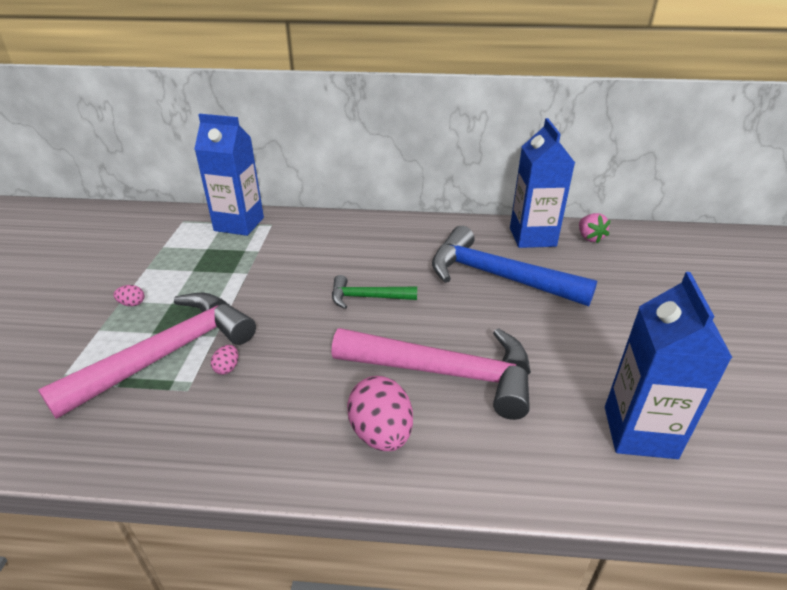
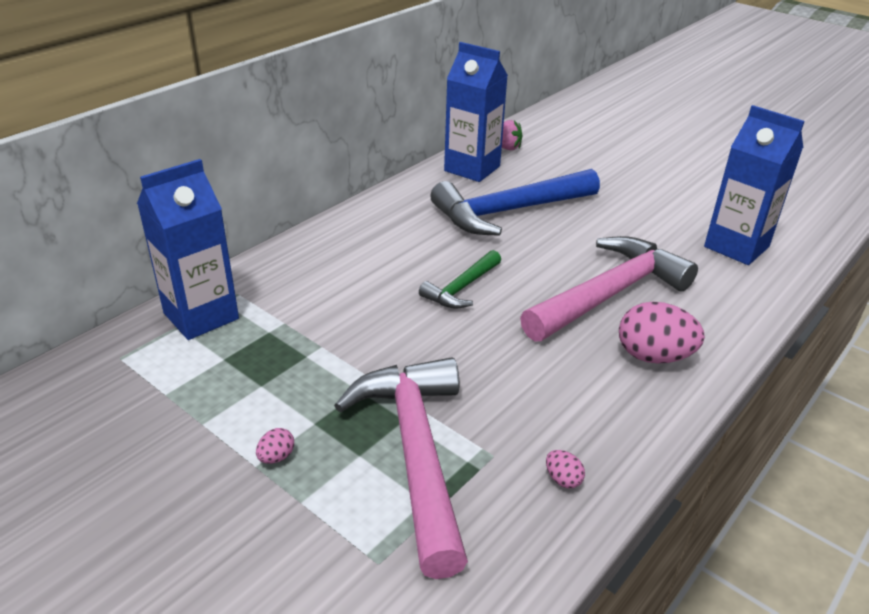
camera: 55 degrees left, 0 degrees up
pink egg [211,345,238,375] -> pink egg moved to [546,450,585,488]

